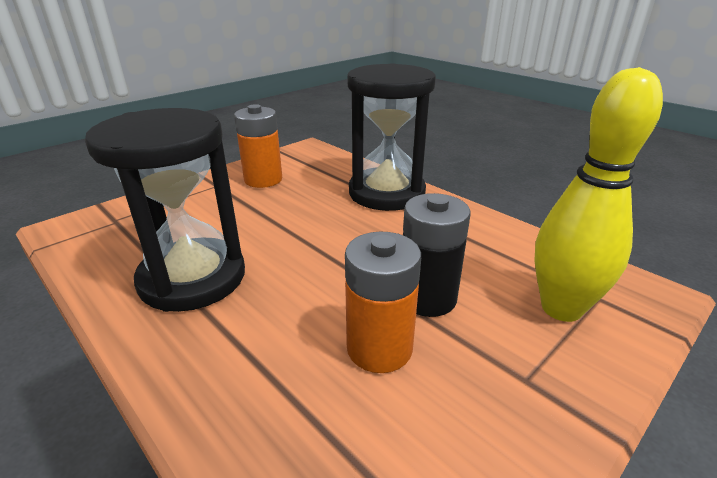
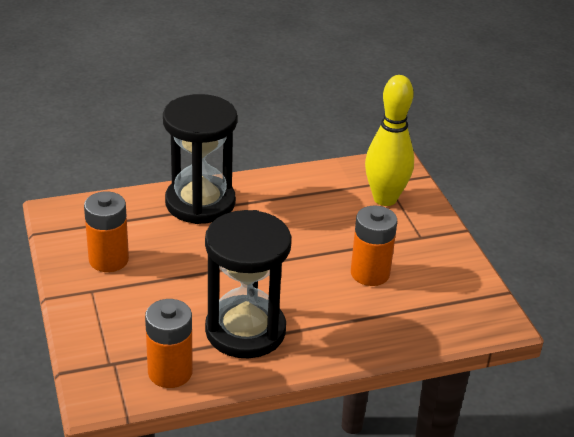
camera: 65 degrees left, 5 degrees up
black battery [403,193,470,317] -> none
none -> orange battery [145,299,193,388]

